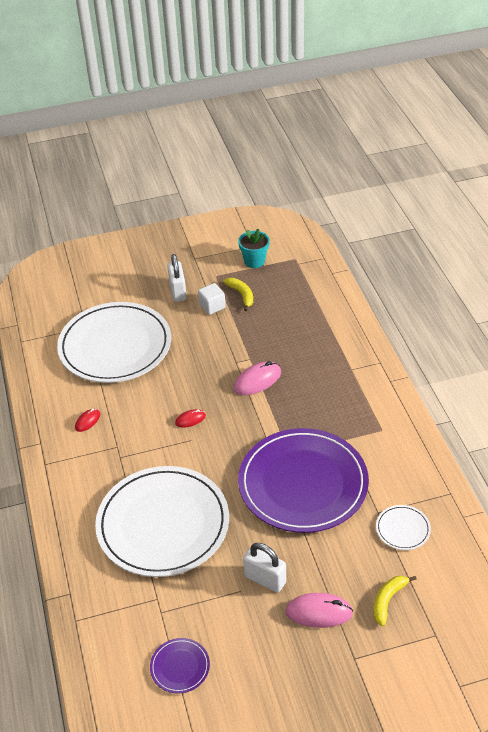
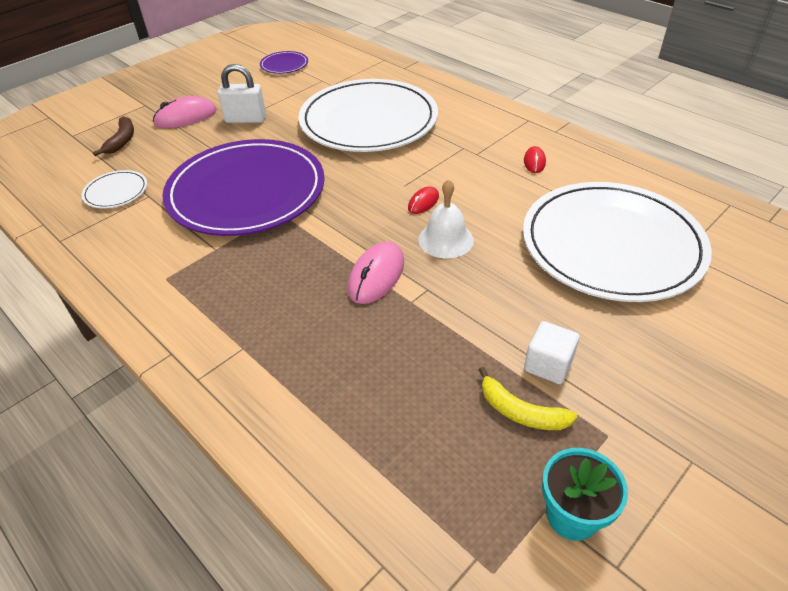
camera: 150 degrees right, 0 degrees up
white padlock [167,254,187,302] -> none
yellow banana [373,576,417,627] -> brown banana [93,116,134,156]
none -> white bell [418,179,474,258]

